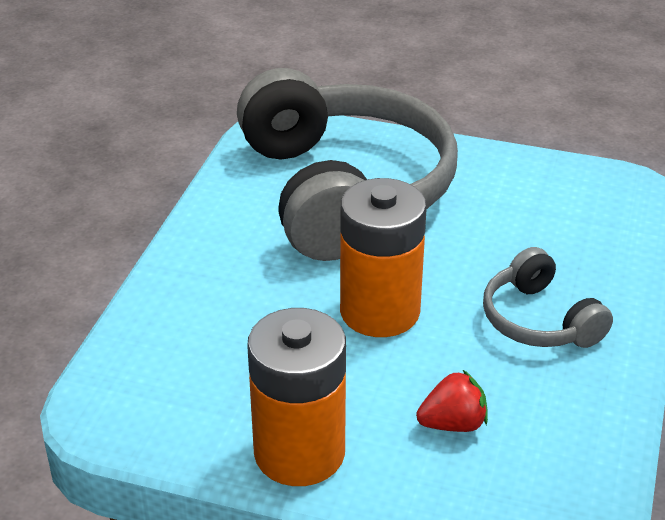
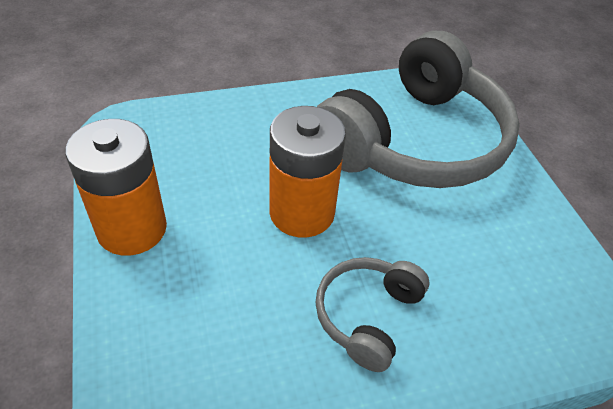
camera: 55 degrees right, 10 degrees up
red strawberry [416,369,488,432] -> none

